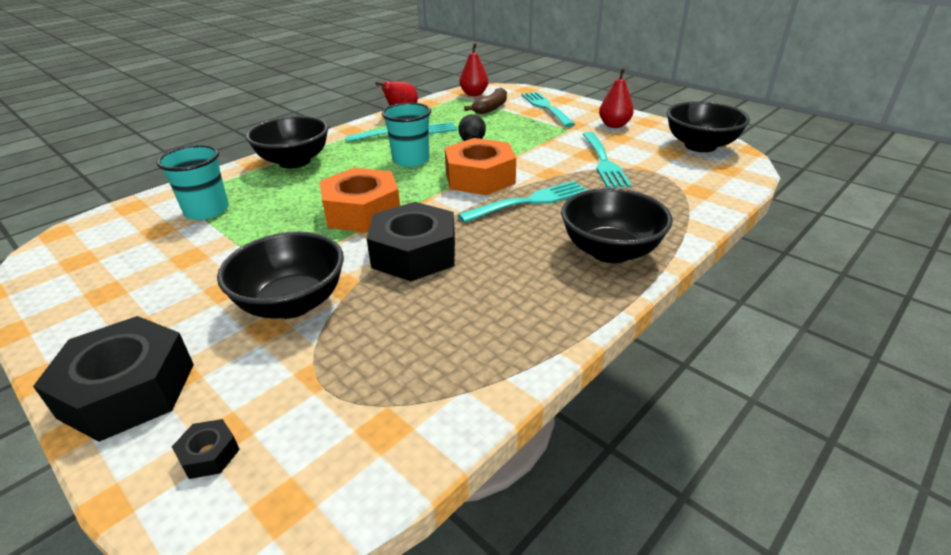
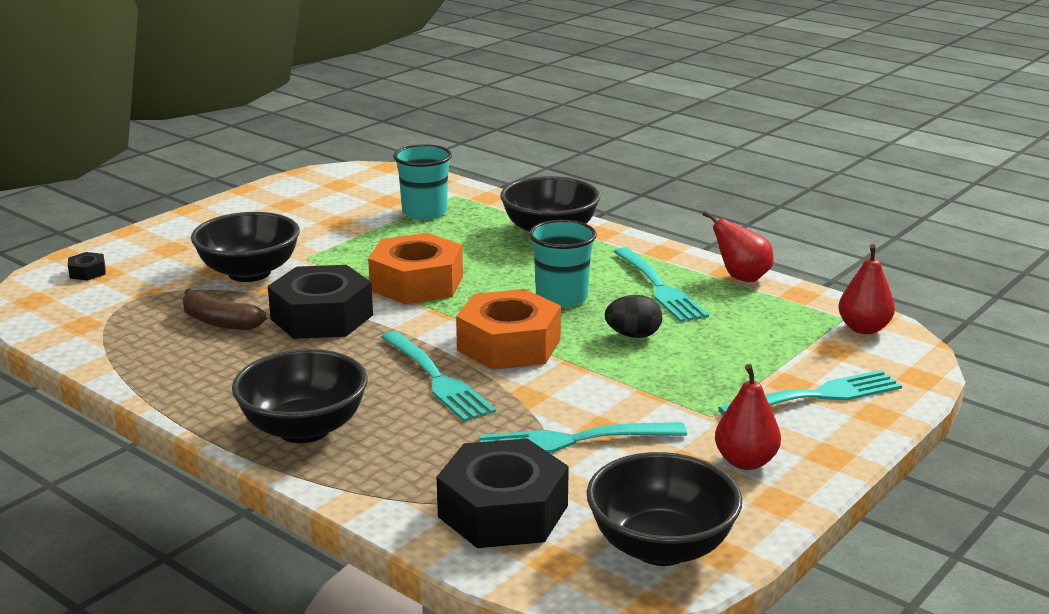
camera: 85 degrees right, 10 degrees down
black nut [33,316,194,442] -> black nut moved to [437,439,569,548]
brown banana [464,88,507,114] -> brown banana moved to [183,288,267,330]

